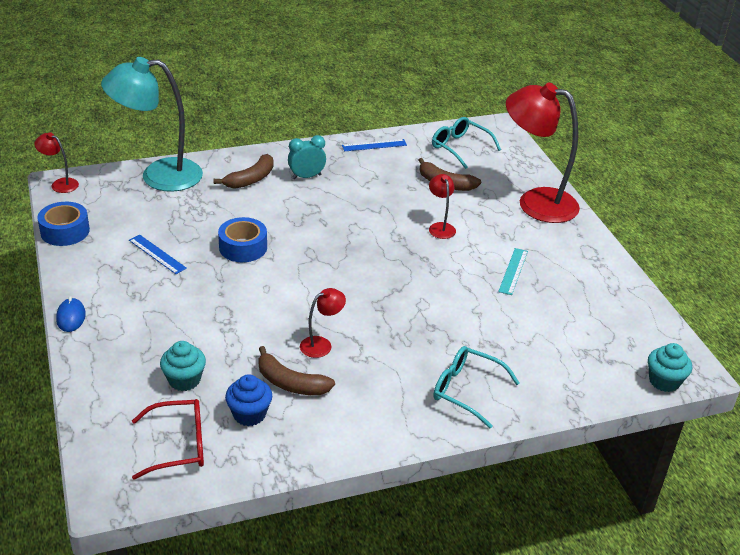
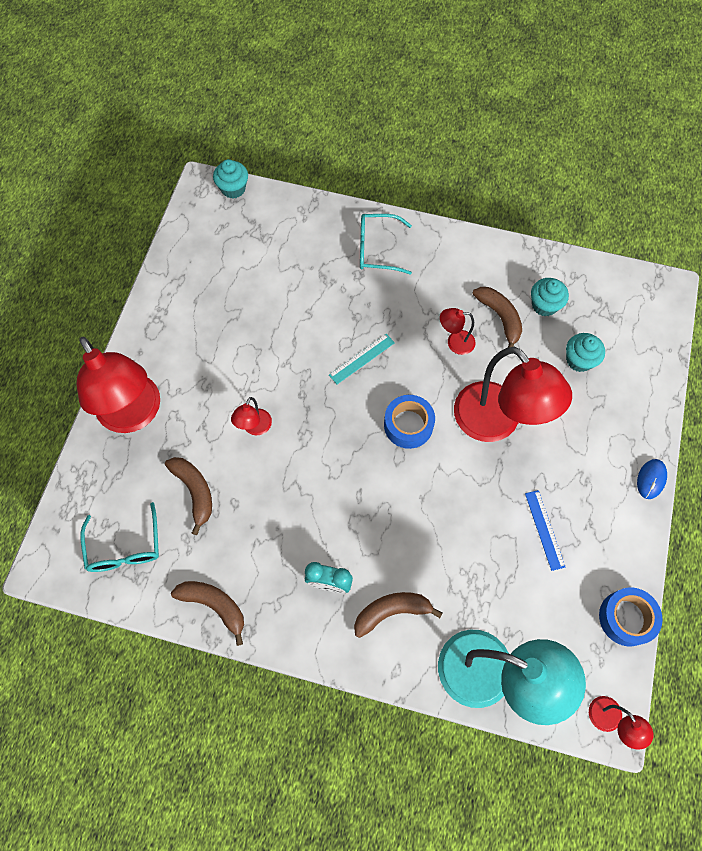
camera: 145 degrees left, 30 degrees up
red glasses [132,399,204,480] -> none
blue tape [218,217,267,262] -> blue tape moved to [384,395,435,449]
blue cupcake [225,374,272,426] -> turquoise cupcake [531,278,569,316]
blue ruler [342,139,407,151] -> brown banana [171,581,244,646]
turquoise glasses [433,346,520,429] -> turquoise glasses turned 120 degrees clockwise [360,214,412,275]
turquoise ruler [498,248,528,295] -> turquoise ruler moved to [329,334,395,384]
none -> red lamp [454,346,572,442]

